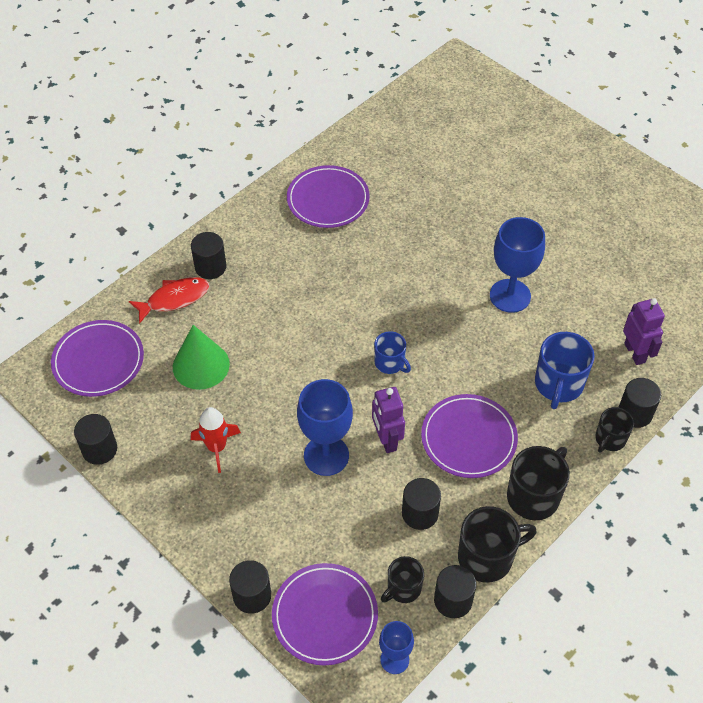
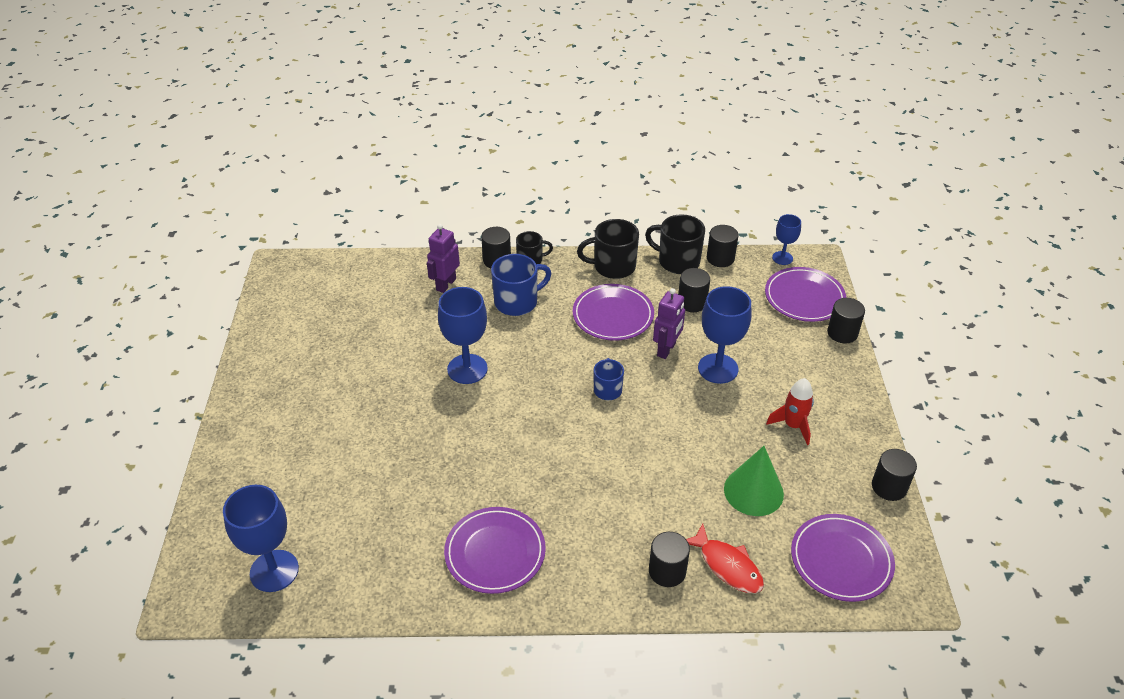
camera: 135 degrees left, 10 degrees down
red fish [129,277,209,324] -> red fish turned 150 degrees counterclockwise [686,523,764,593]
black mug [381,556,424,603] -> none
none -> blue goblet [223,485,299,592]

